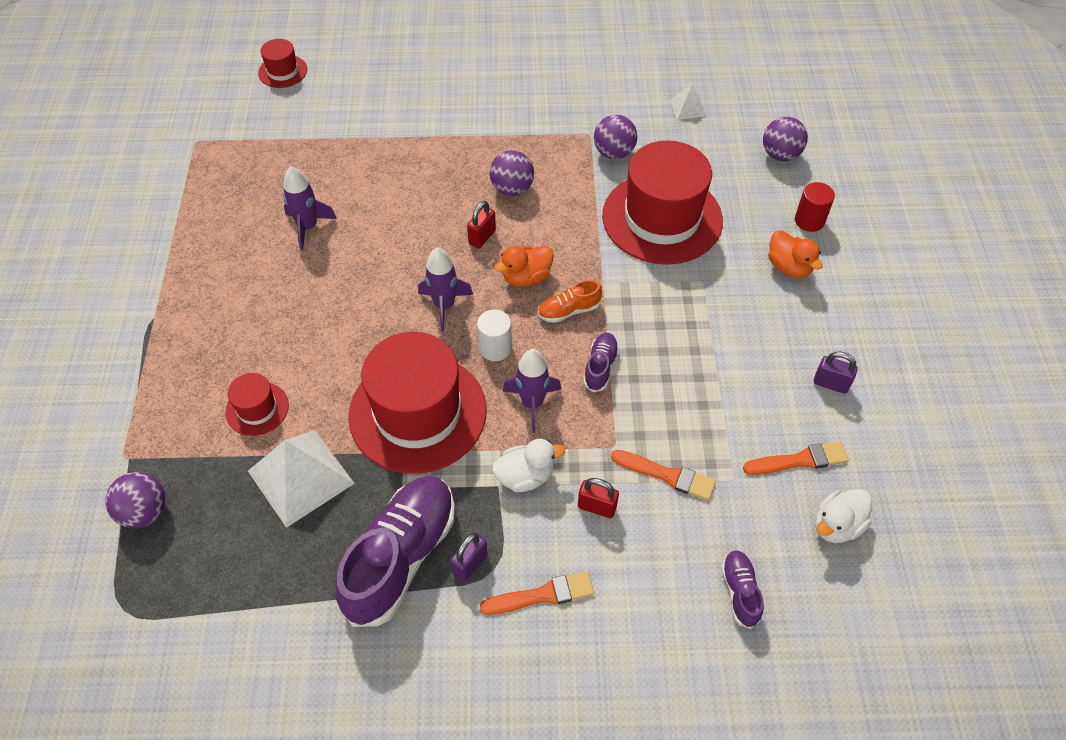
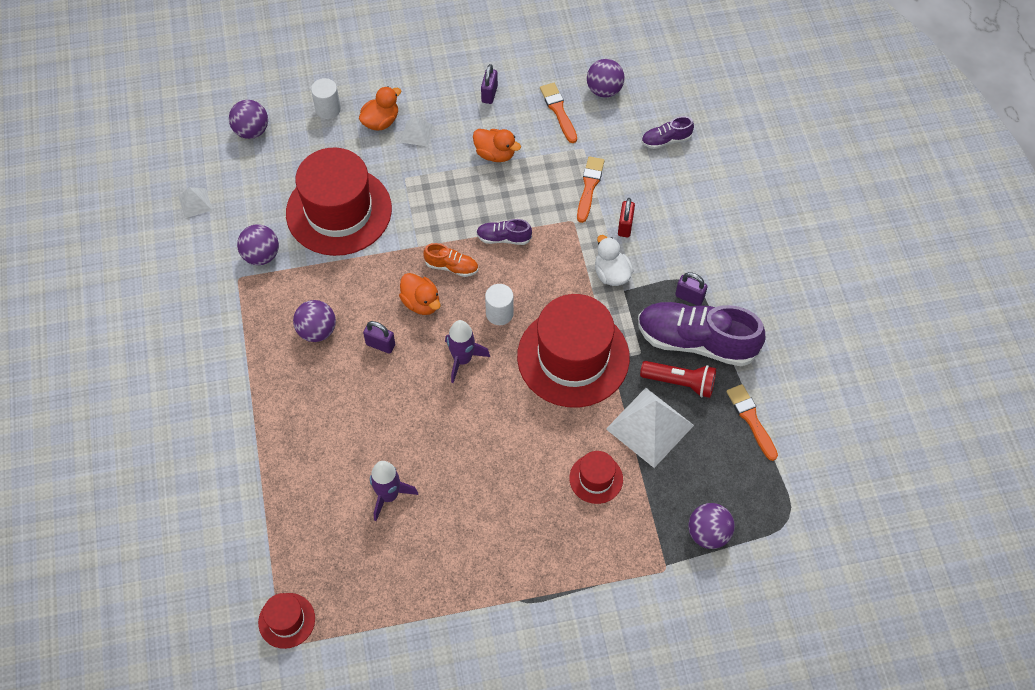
camera: 100 degrees left, 5 degrees up
red hat [258,39,307,88] -> red hat moved to [258,593,315,649]
red padlock [467,201,496,249] -> purple padlock [363,321,395,354]
orange brush [480,571,594,615] -> orange brush moved to [726,384,778,461]
purple rocket [503,349,562,433] -> none
orange shoe [538,280,602,323] -> orange shoe turned 45 degrees counterclockwise [423,243,478,277]
red cylinder [795,182,835,232] -> white cylinder [311,78,341,119]
white duck [815,489,872,543] -> purple ball [587,59,625,98]
none -> white pyramid [401,117,433,147]
none -> orange duck [473,129,521,162]
none -> red flashlight [640,361,716,398]

